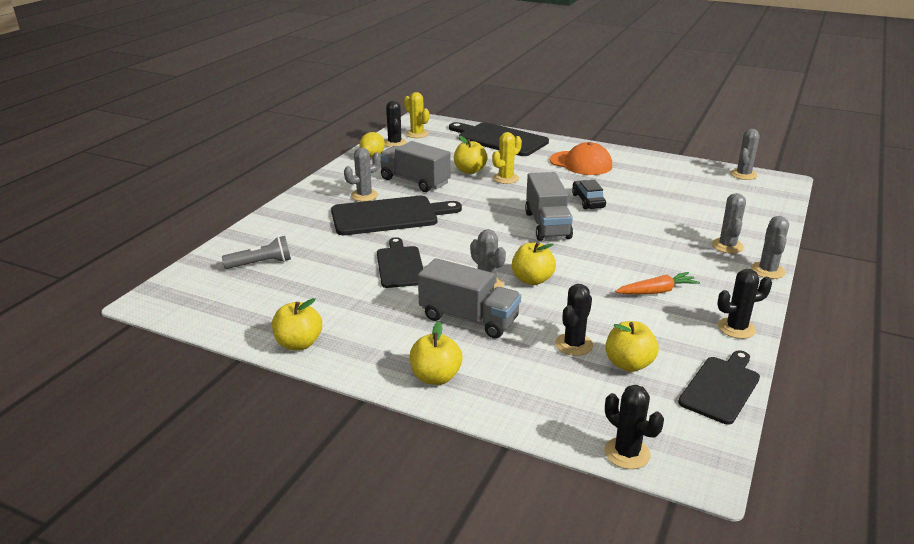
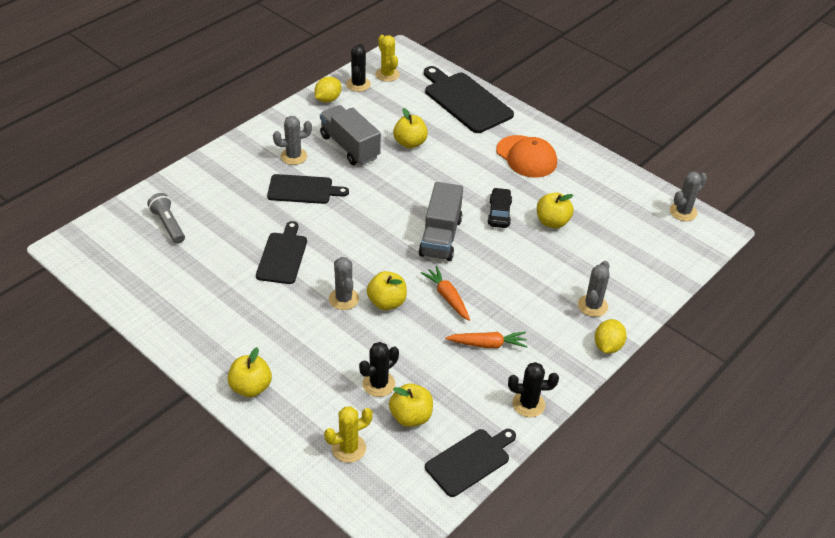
camera: 15 degrees right, 15 degrees up
grey flashlight [222,236,291,269] -> grey flashlight turned 120 degrees counterclockwise [147,193,185,244]
yellow apple [272,298,322,350] -> yellow apple moved to [537,192,574,228]
black cutting board [331,196,462,235] -> black cutting board [267,174,349,204], size x0.64
grey truck [418,258,521,339] -> none
yellow cactus [492,132,522,184] -> yellow cactus moved to [324,406,373,463]
black cactus [604,385,664,469] -> none
grey cactus [751,216,789,279] -> yellow lemon [595,319,627,353]
none -> orange carrot [421,266,470,321]

